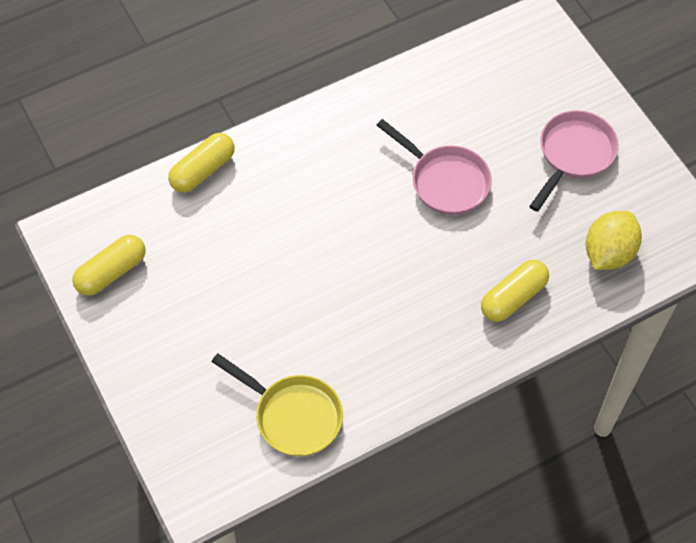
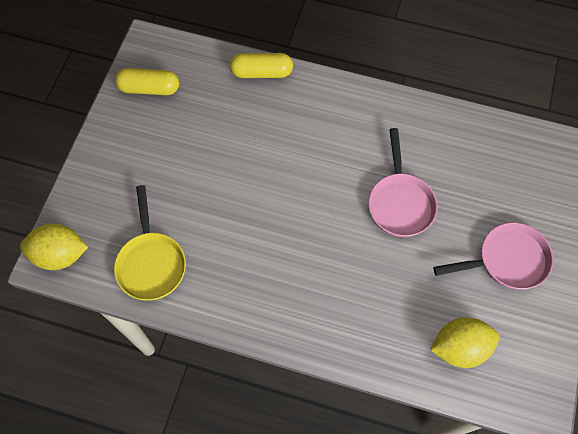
camera: 45 degrees right, 5 degrees up
yellow capsule [481,259,549,322] -> none
none -> yellow lemon [20,223,88,270]

